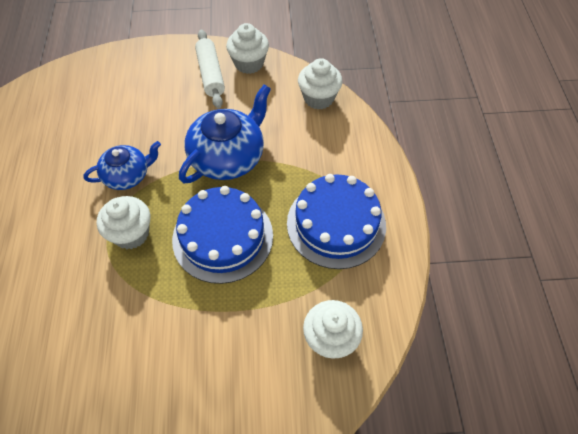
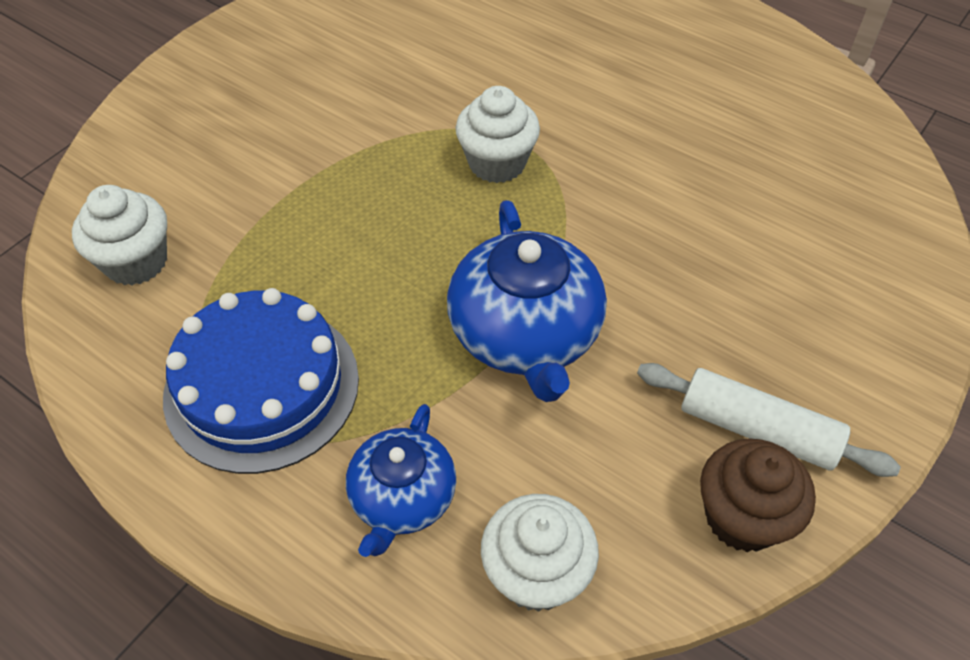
camera: 130 degrees right, 5 degrees down
blue teapot [83,141,161,190] -> blue teapot moved to [346,404,456,557]
blue cake [172,186,273,284] -> none
white cupcake [226,23,269,74] -> brown cupcake [700,438,816,552]

